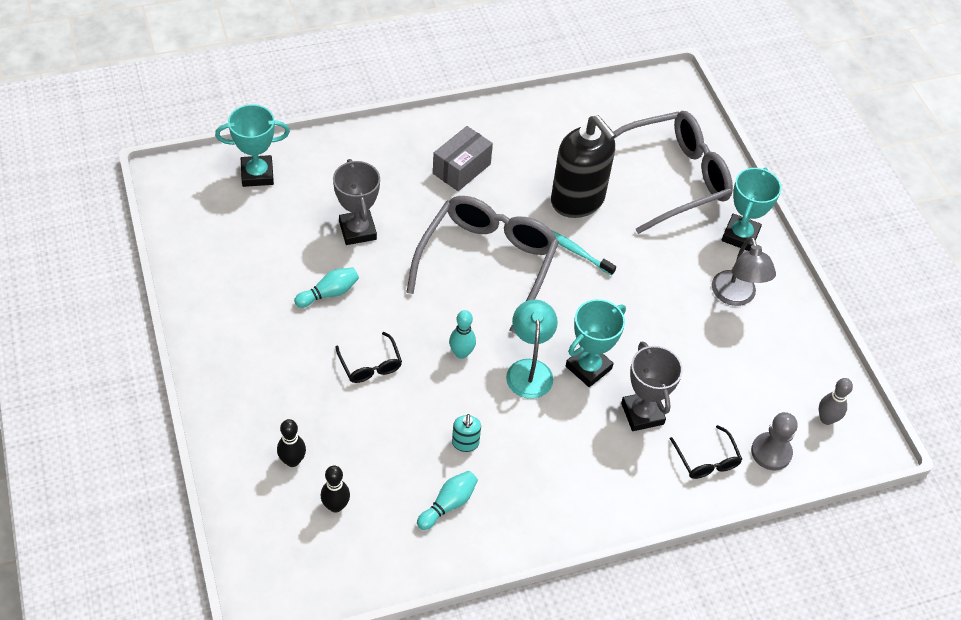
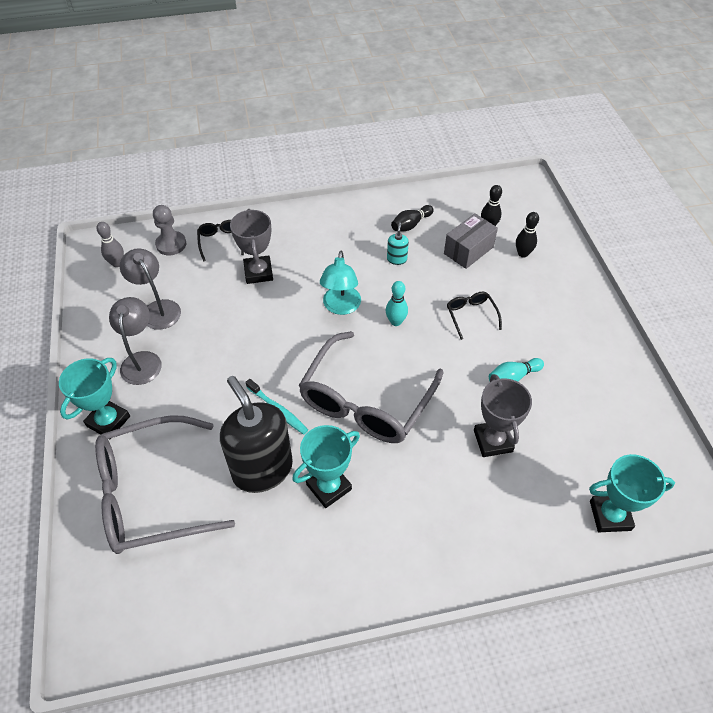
camera: 170 degrees left, 0 degrees up
turquoise bowling pin [417,471,478,530] -> black bowling pin [391,205,434,231]
grey box [433,126,493,191] -> grey box moved to [444,213,498,269]
turquoise trophy [566,299,626,387] -> turquoise trophy moved to [292,425,360,508]
none -> grey lamp [120,248,181,330]

